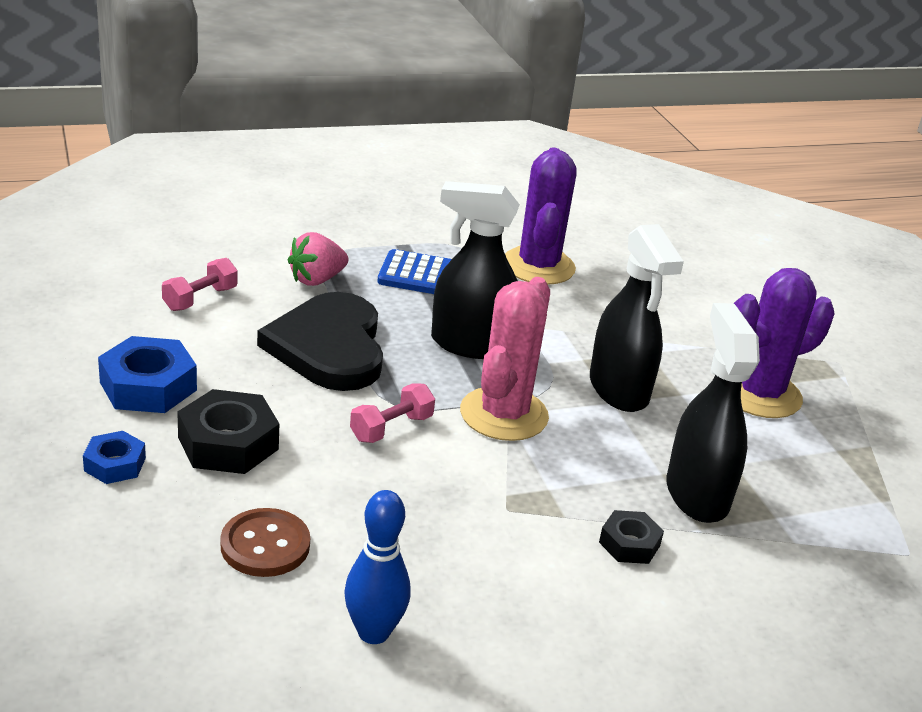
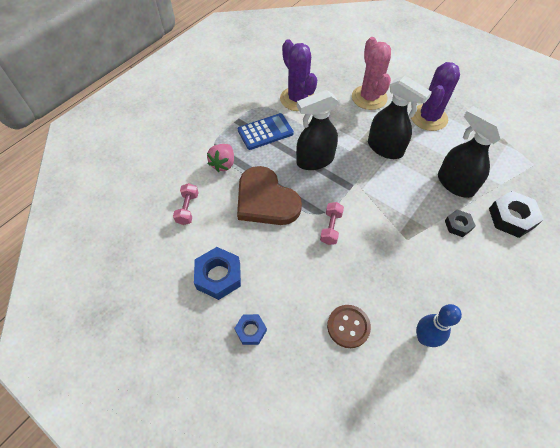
camera: 30 degrees left, 25 degrees up
black nut [177,389,279,474] -> black nut moved to [489,191,544,238]
black heart [257,292,383,391] -> brown heart [237,166,302,225]
pink cactus [460,277,550,441] -> pink cactus moved to [352,37,391,110]

